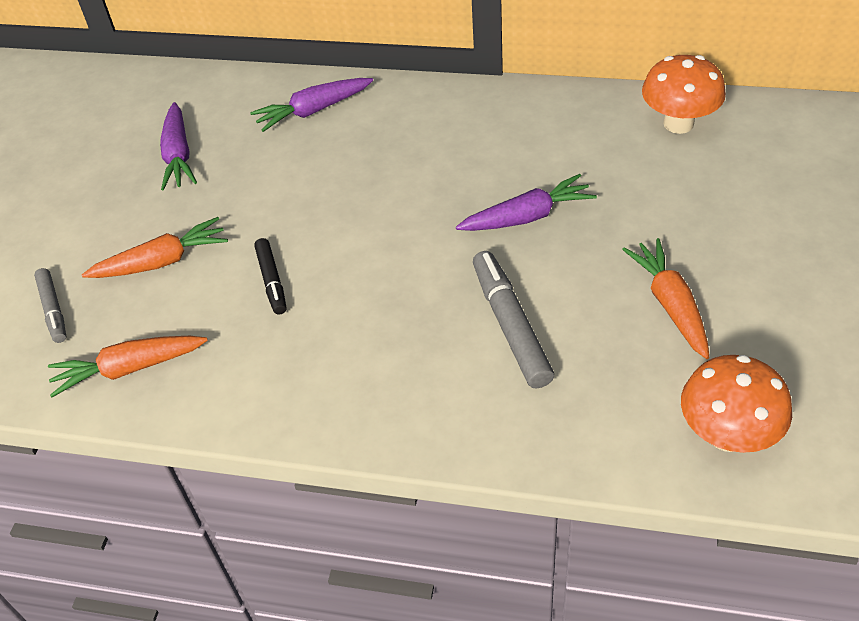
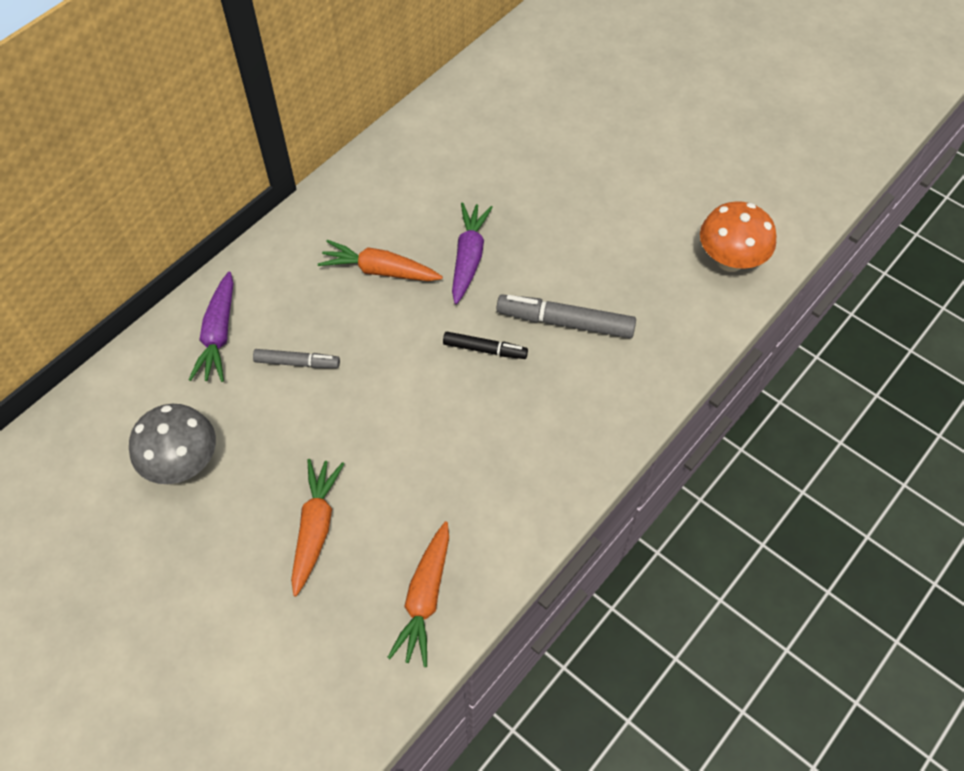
camera: 65 degrees left, 10 degrees up
grey marker [34,268,66,343] -> grey marker moved to [253,349,340,368]
purple carrot [160,102,197,191] -> grey mushroom [129,404,216,484]
black marker [254,238,286,314] -> black marker moved to [443,332,528,359]
orange carrot [622,238,710,359] -> orange carrot moved to [318,240,443,281]
orange mushroom [642,55,726,134] -> none

